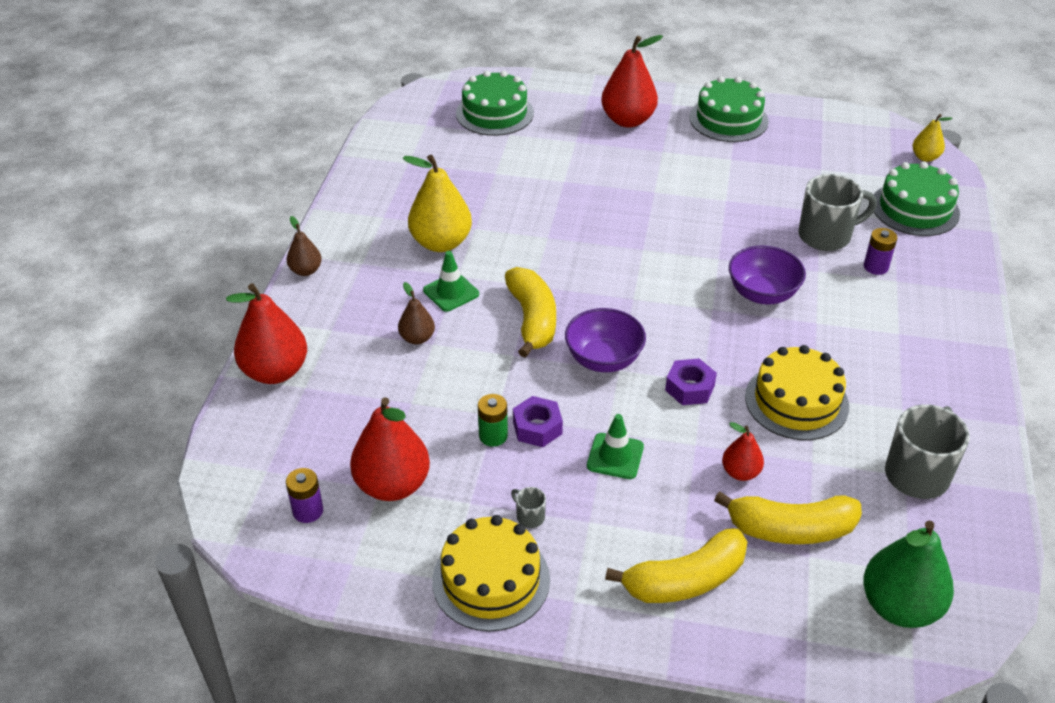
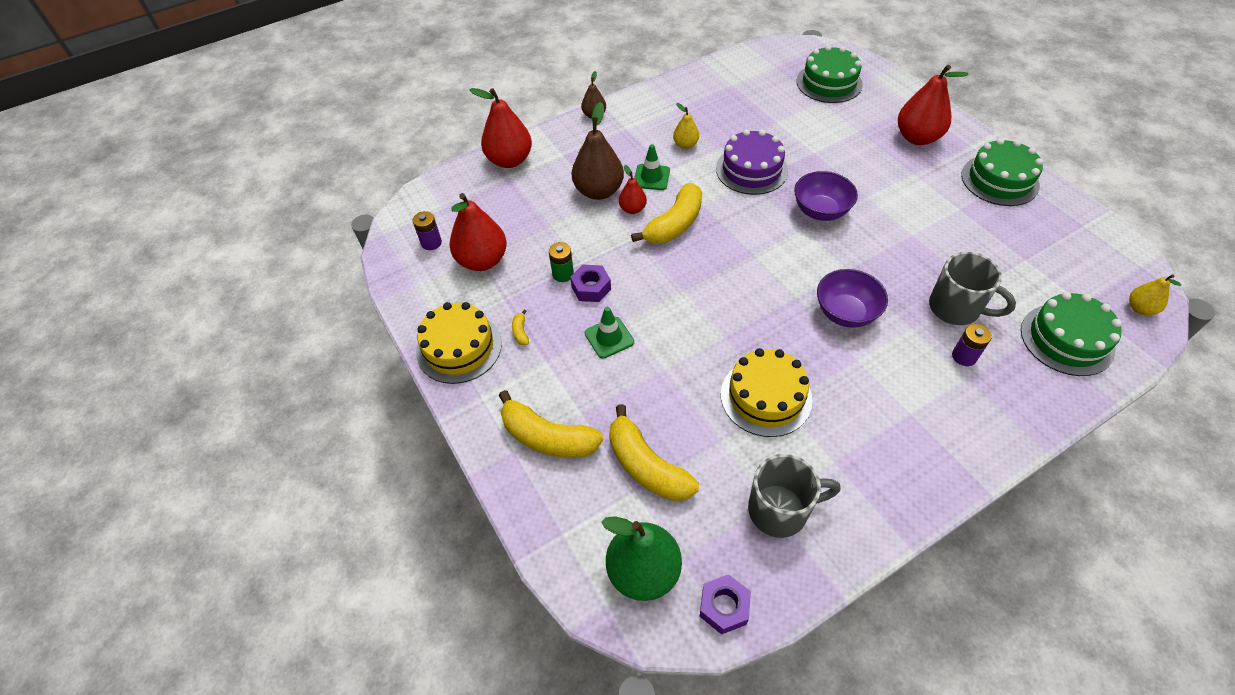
camera: 50 degrees right, 10 degrees up
brown pear [398,282,435,344] -> brown pear [572,102,624,200], size x1.88
yellow pear [403,155,472,252] -> yellow pear [673,103,699,149], size x0.53
grey mug [511,487,546,528] -> yellow banana [512,310,529,345]
purple bowl [565,308,646,372] -> purple bowl moved to [794,171,858,221]
purple nut [665,359,717,405] -> purple nut moved to [700,574,751,635]
red pear [722,422,764,481] -> red pear moved to [619,165,647,214]
none -> purple cake [716,129,788,195]

